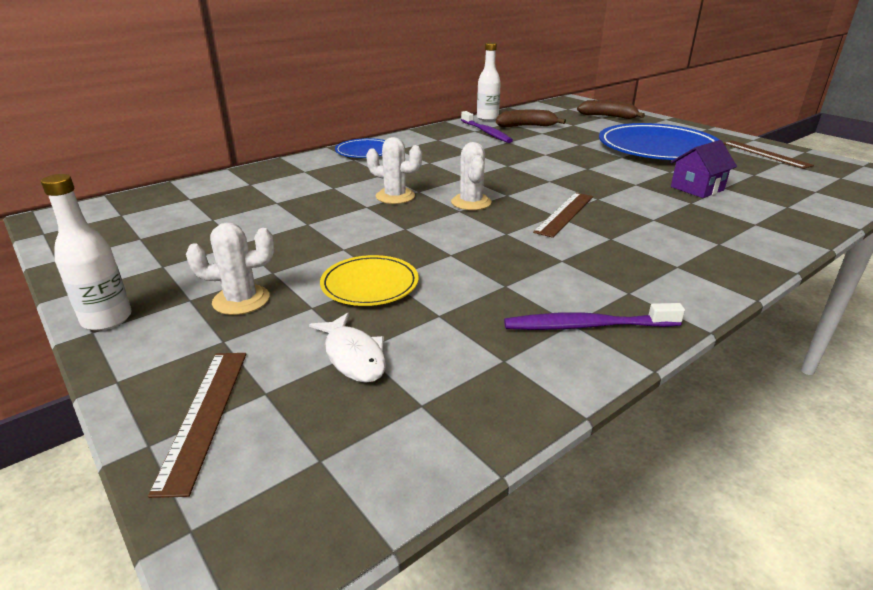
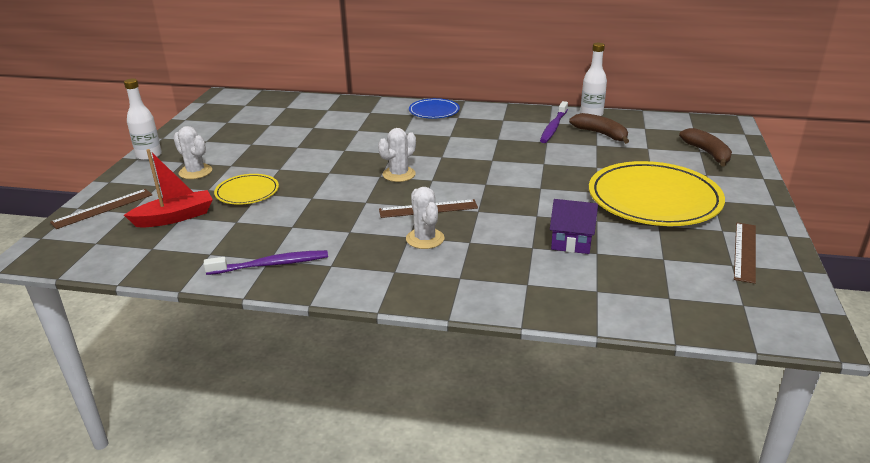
camera: 50 degrees right, 0 degrees up
white fish [309,313,386,383] -> red boat [124,149,213,227]
white cactus [366,137,422,204] -> white cactus moved to [406,187,444,249]
purple toothbrush [504,303,685,330] -> purple toothbrush turned 120 degrees clockwise [204,250,328,275]
blue plate [599,123,720,160] -> yellow plate [589,161,725,226]

